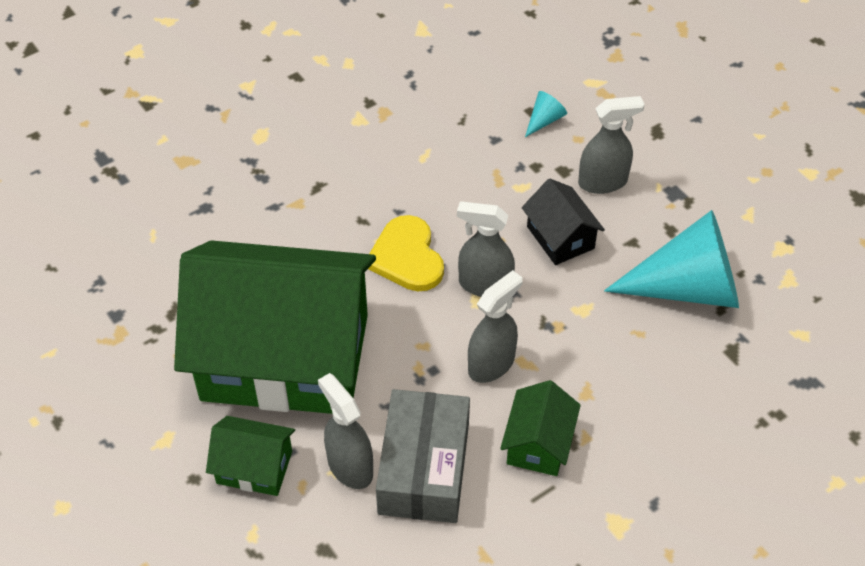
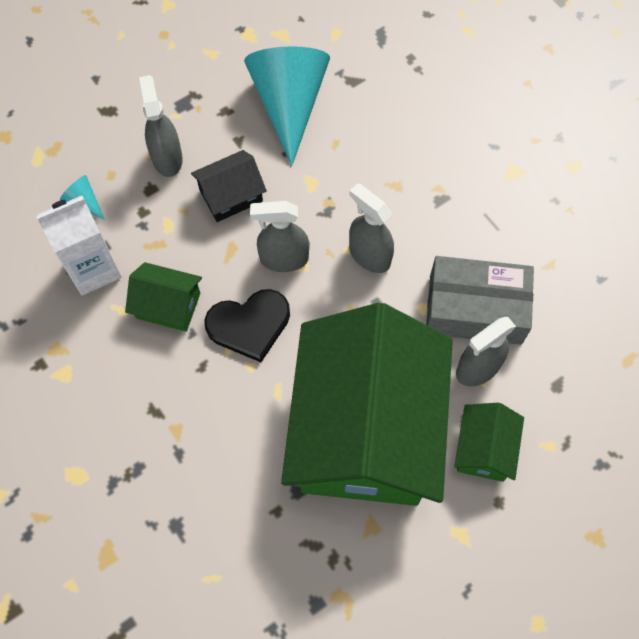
camera: 90 degrees left, 15 degrees up
yellow heart [368,215,444,292] -> black heart [204,289,290,362]
grey spray bottle [457,202,515,297] -> grey spray bottle turned 75 degrees clockwise [250,201,309,272]
green house [500,380,581,476] -> green house moved to [125,262,202,332]
none -> white carton [37,196,121,295]

